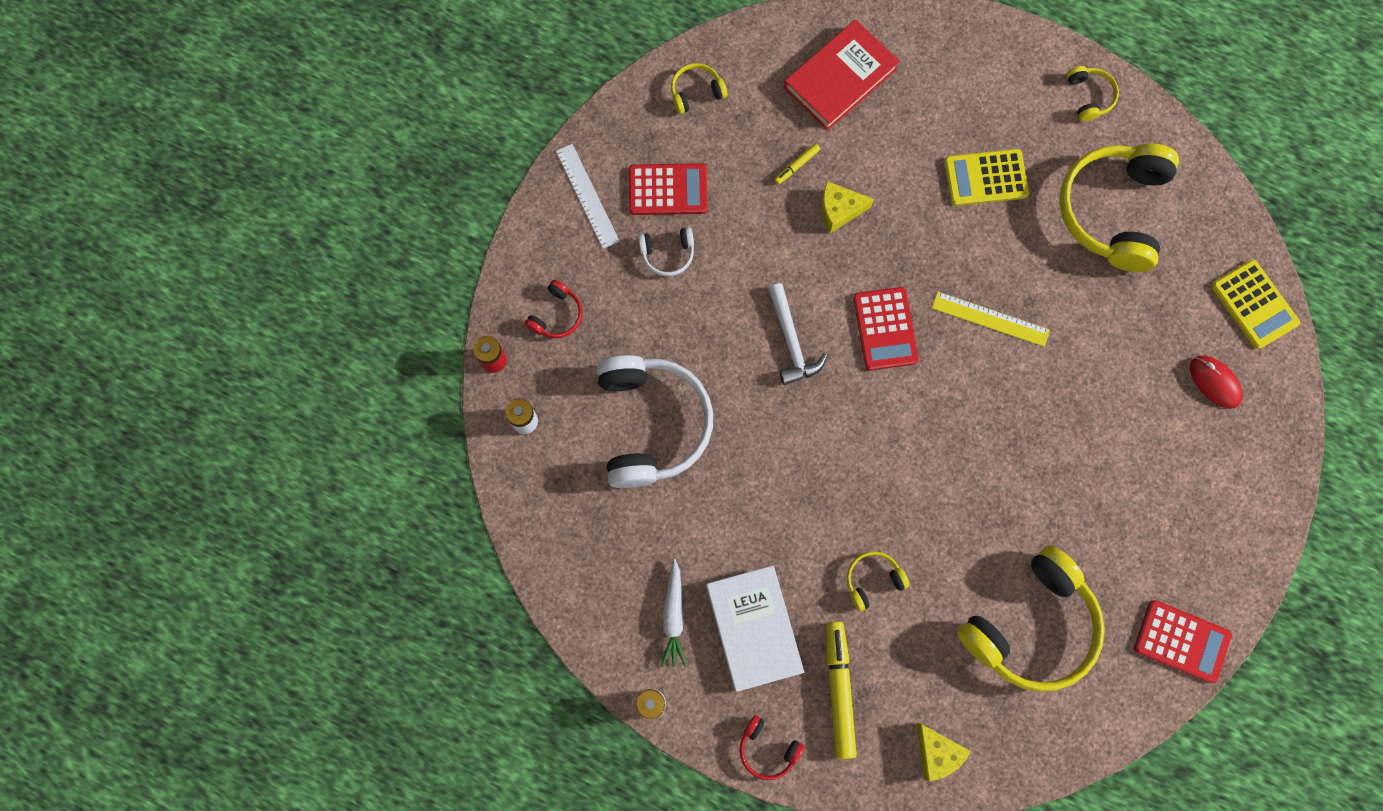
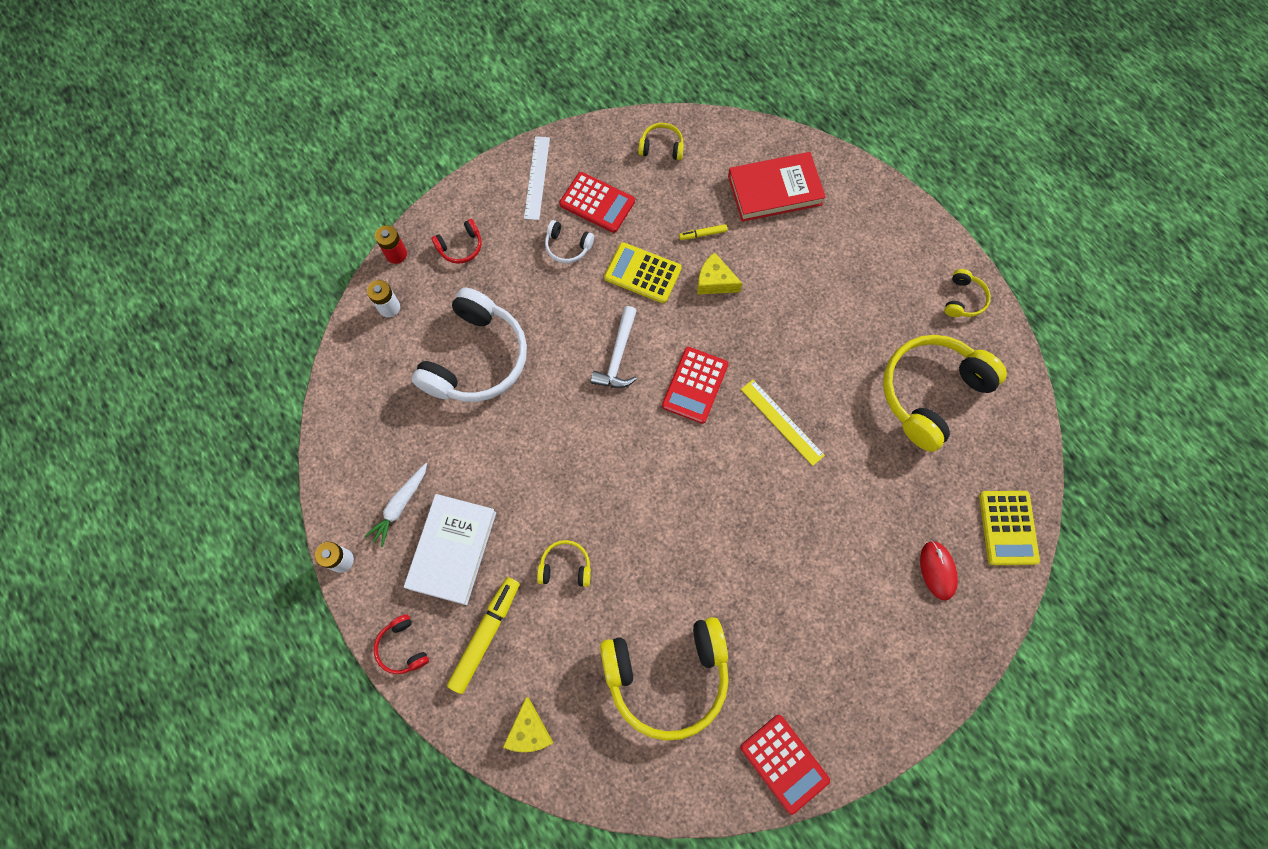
camera: 30 degrees right, 5 degrees down
yellow calculator [944,149,1029,206] -> yellow calculator moved to [604,242,682,303]

